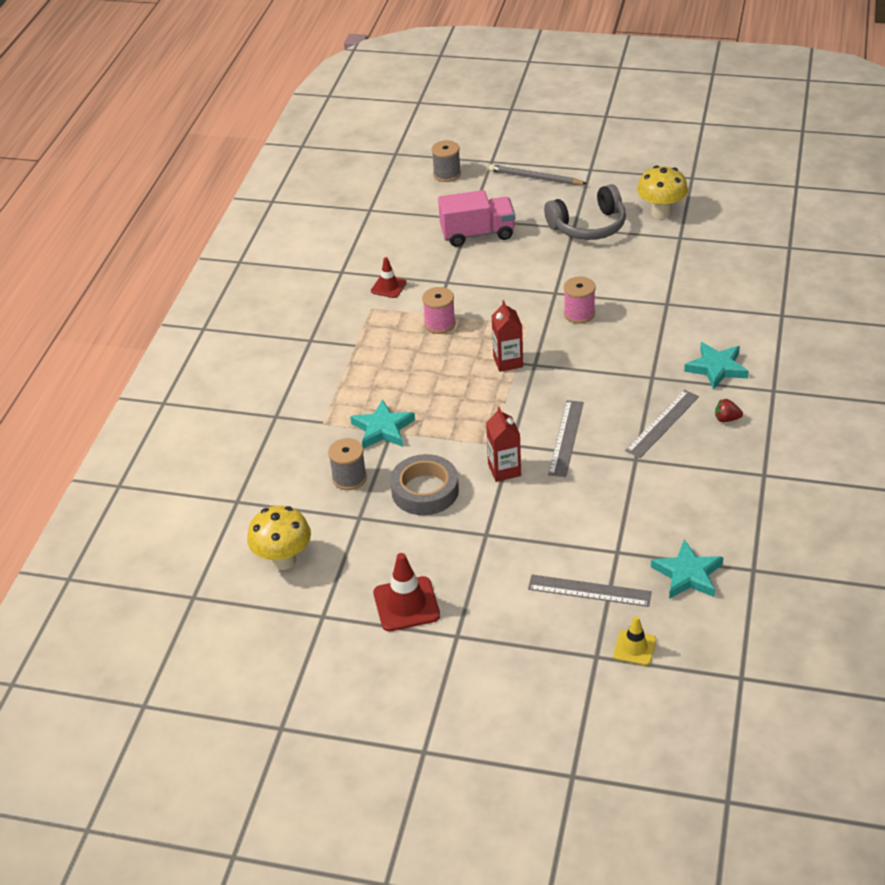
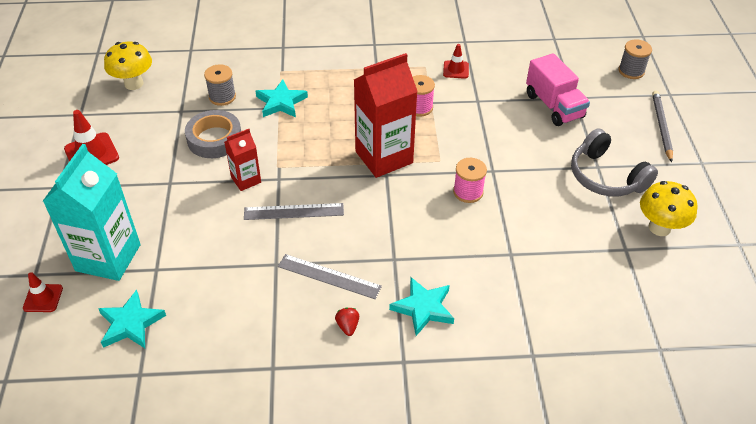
camera: 70 degrees right, 5 degrees up
red carton [491,300,523,372] -> red carton [354,53,418,178], size x1.93
grey ruler [528,575,652,607] -> turquoise carton [43,144,141,281]
yellow traffic cone [613,616,656,665] -> red traffic cone [23,272,63,312]

